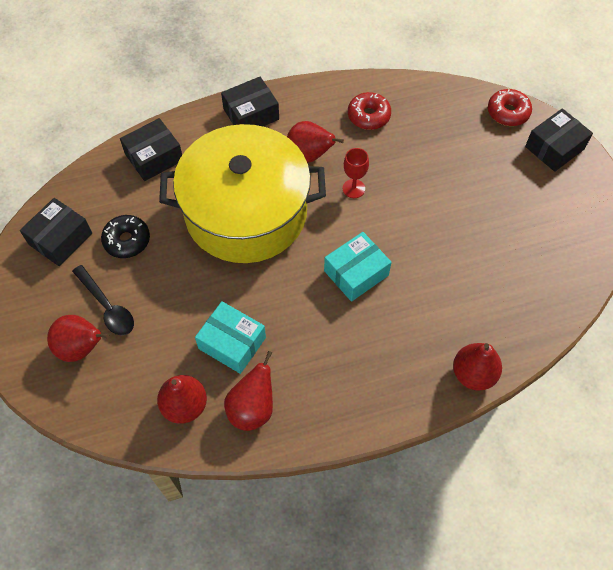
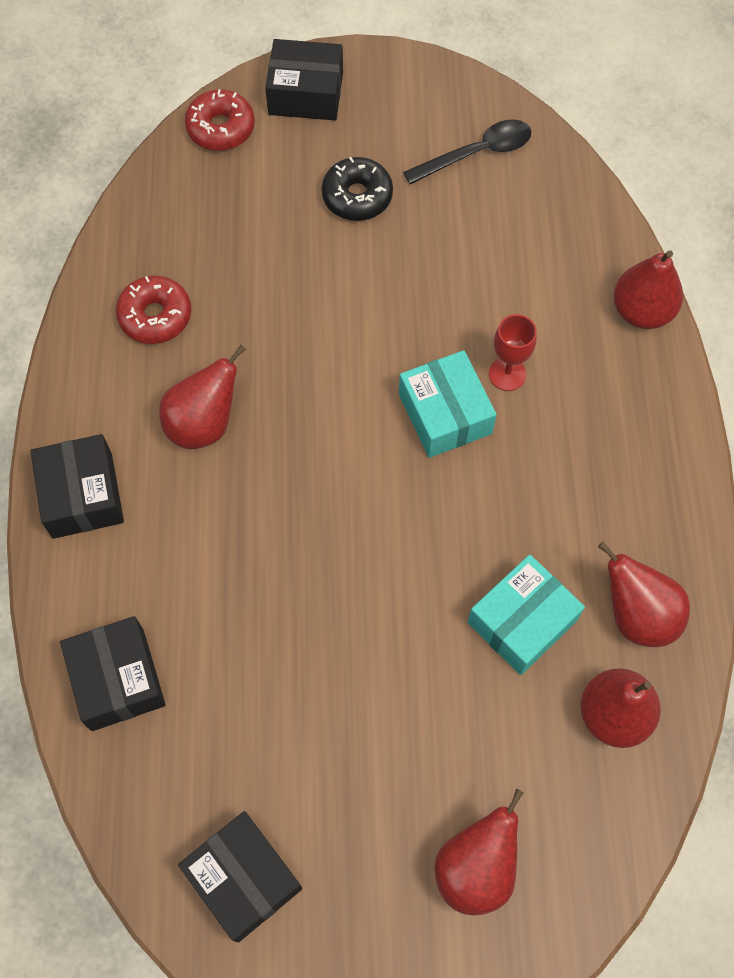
camera: 75 degrees left, 5 degrees up
black spoon [72,265,134,336] -> black spoon moved to [403,119,531,185]
black donut [101,215,150,258] -> black donut moved to [322,157,393,221]
yellow pot [159,124,326,263] -> none
red goblet [343,148,369,198] -> red goblet moved to [489,314,537,391]
black box [525,108,593,172] -> black box turned 60 degrees counterclockwise [265,39,343,120]

